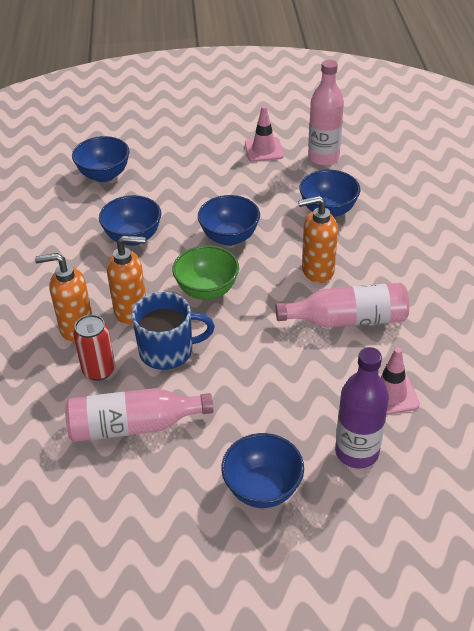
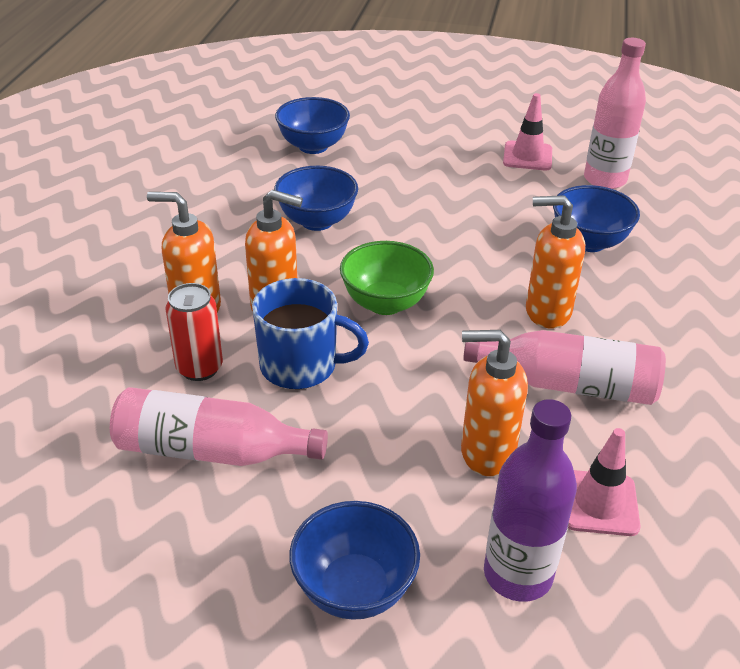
camera: 15 degrees right, 5 degrees down
blue bowl [198,195,260,246] -> none
none -> orange soap dispenser [461,330,528,476]

